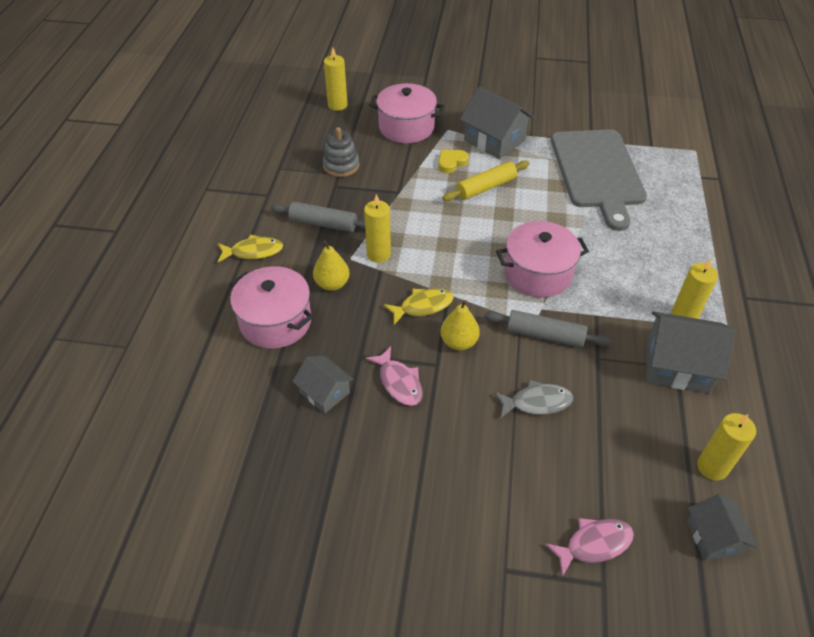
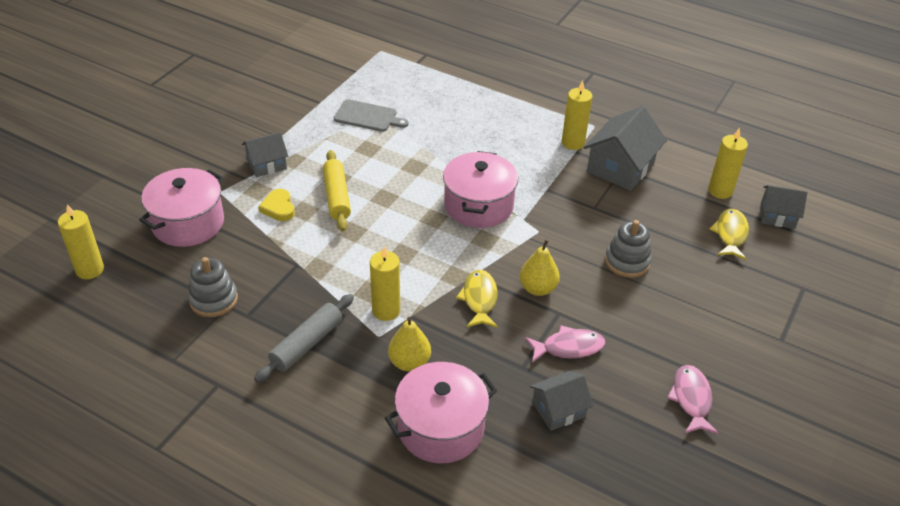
camera: 70 degrees left, 5 degrees down
yellow fish [217,234,283,262] -> yellow fish moved to [709,209,749,260]
grey house [460,87,534,159] -> grey house [242,132,288,177], size x0.60
grey rolling pin [484,310,611,347] -> none
grey fish [494,380,573,419] -> grey stacking toy [605,220,652,278]
pink fish [545,518,634,577] -> pink fish moved to [667,365,719,434]
grey cutting board [551,129,647,231] -> grey cutting board [334,99,408,132], size x0.47

